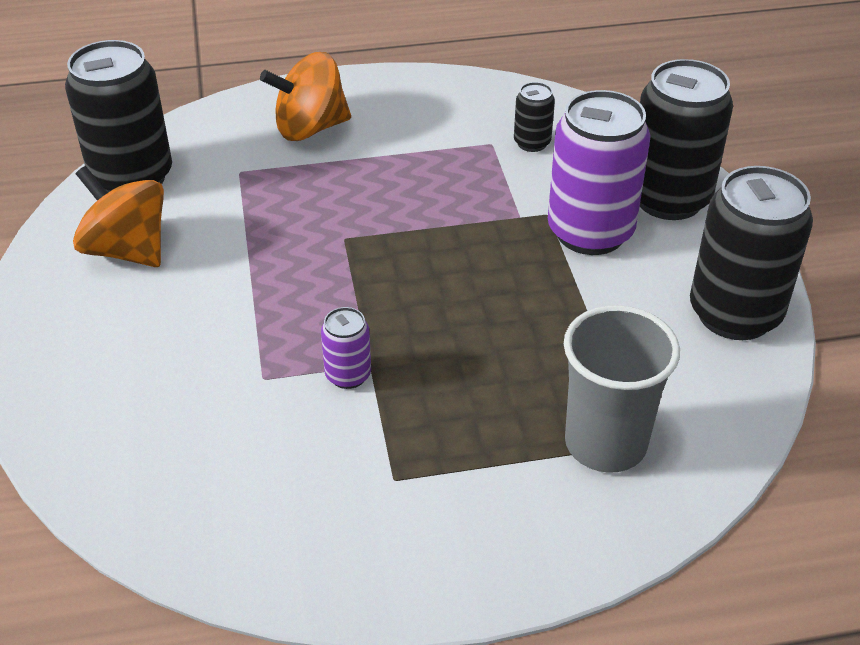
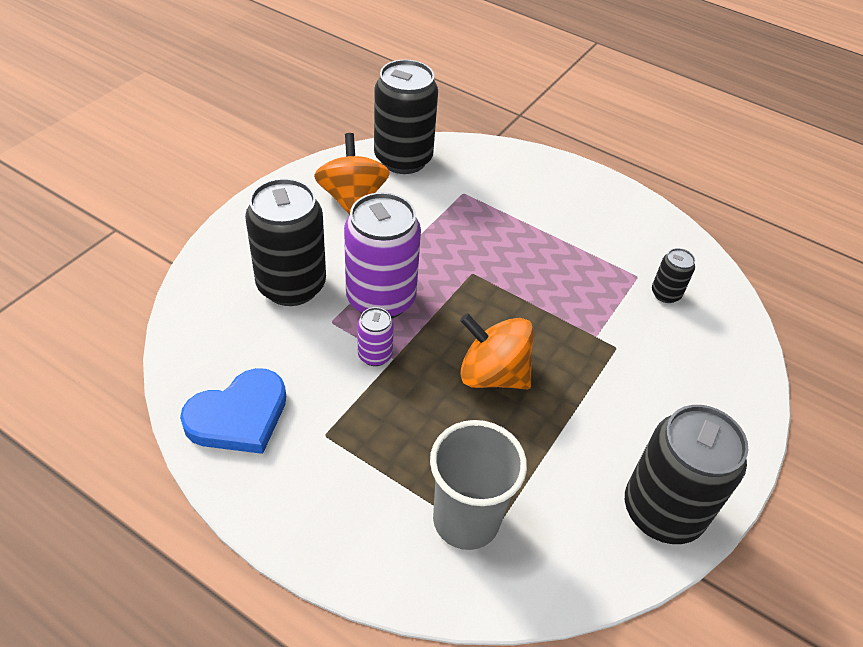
camera: 40 degrees right, 5 degrees up
orange spinning top [260,52,351,141] -> orange spinning top moved to [460,313,534,389]
purple can [548,90,651,255] -> purple can moved to [344,192,421,319]
black can [640,59,733,220] -> black can moved to [245,178,326,306]
none -> blue heart [180,368,286,454]

